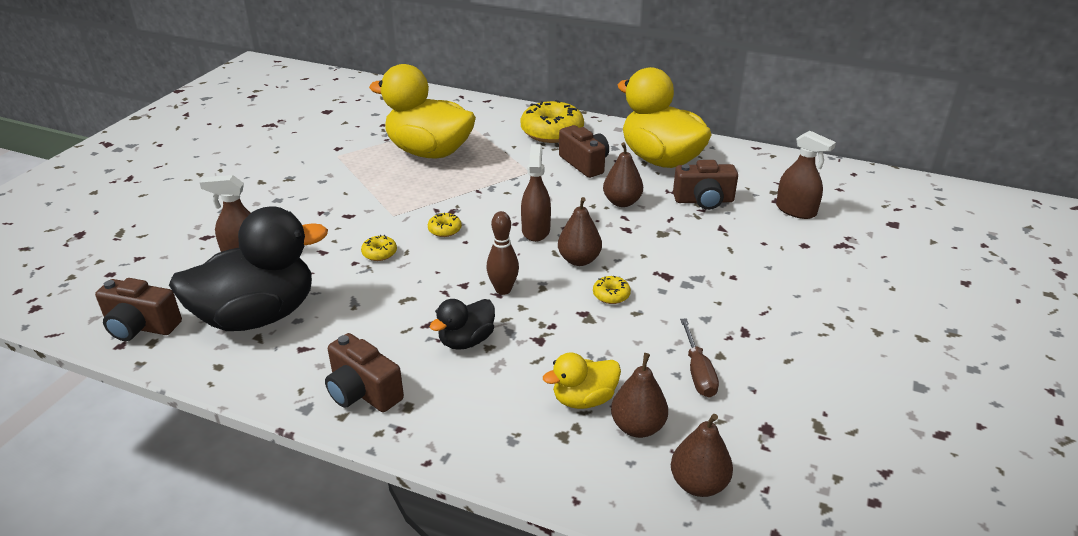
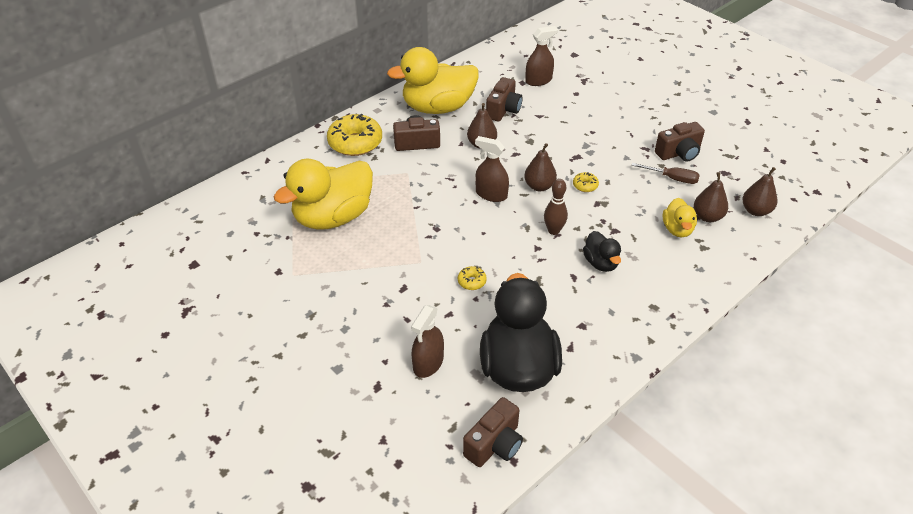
camera: 65 degrees left, 10 degrees up
brown camera [325,333,404,412] -> brown camera moved to [655,122,705,162]
yellow donut [428,213,462,237] -> none

